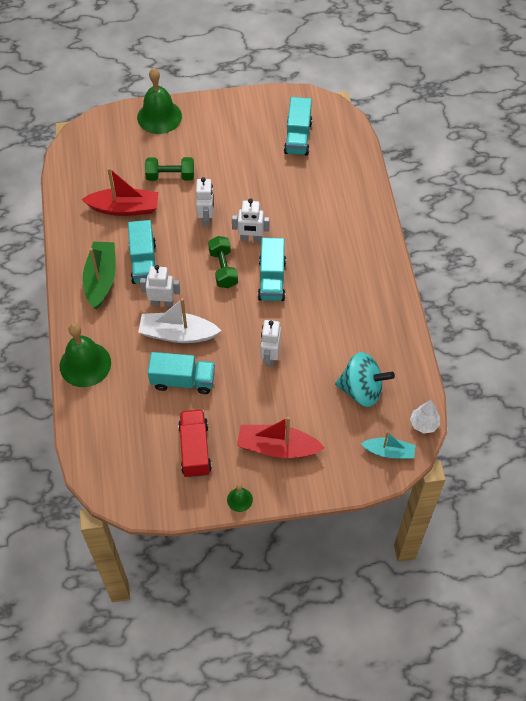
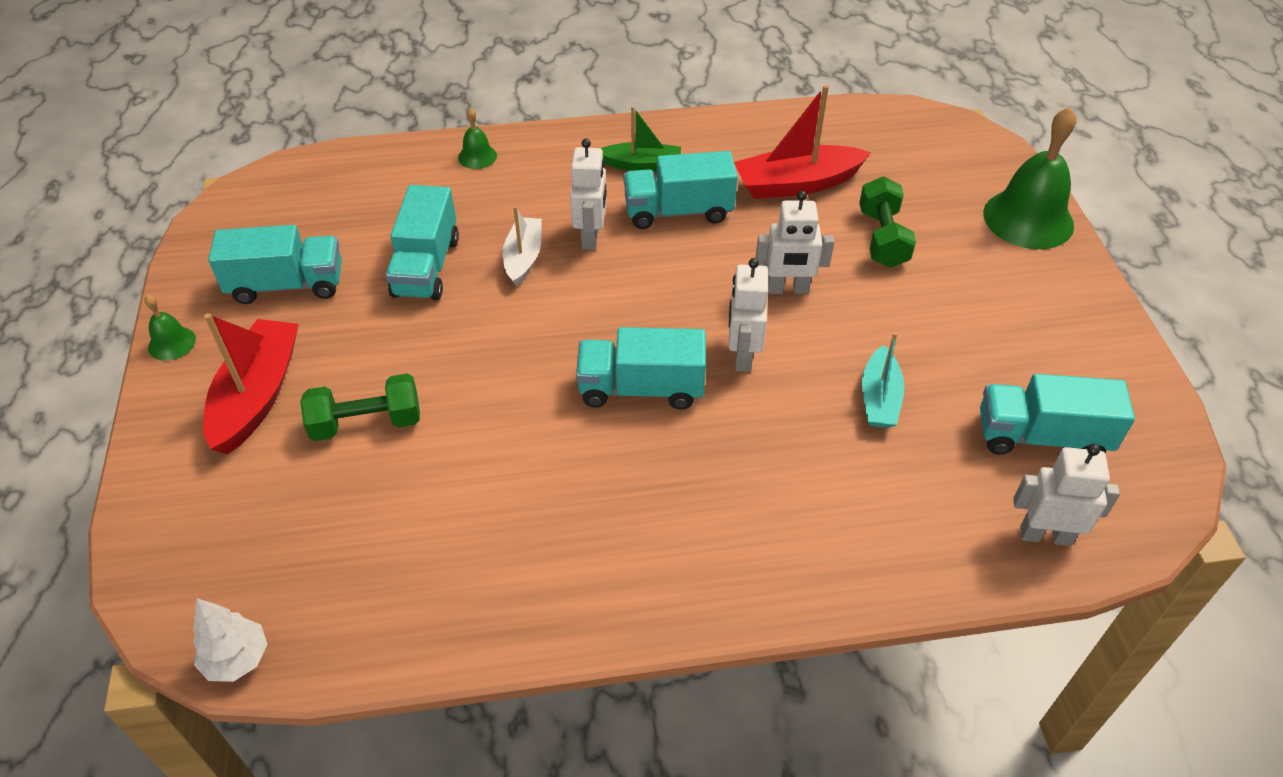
camera: 90 degrees right, 10 degrees down
green bell [59,323,111,387] -> green bell [458,108,497,169], size x0.47
red boat [81,167,158,216] -> red boat turned 75 degrees clockwise [734,85,871,199]
green boat [83,242,116,309] -> green boat [601,106,681,171], size x0.62
white boat [138,298,221,343] -> white boat [502,206,542,287], size x0.62
red truck [178,409,212,478] -> turquoise truck [208,225,342,304]
green dumbbell [208,236,238,288] -> green dumbbell moved to [300,373,420,441]
white robot [261,320,281,367] -> white robot moved to [1013,444,1120,546]
turquoise spinning top [335,352,395,407] -> none
turquoise boat [361,431,415,459] -> turquoise boat moved to [862,332,904,428]

